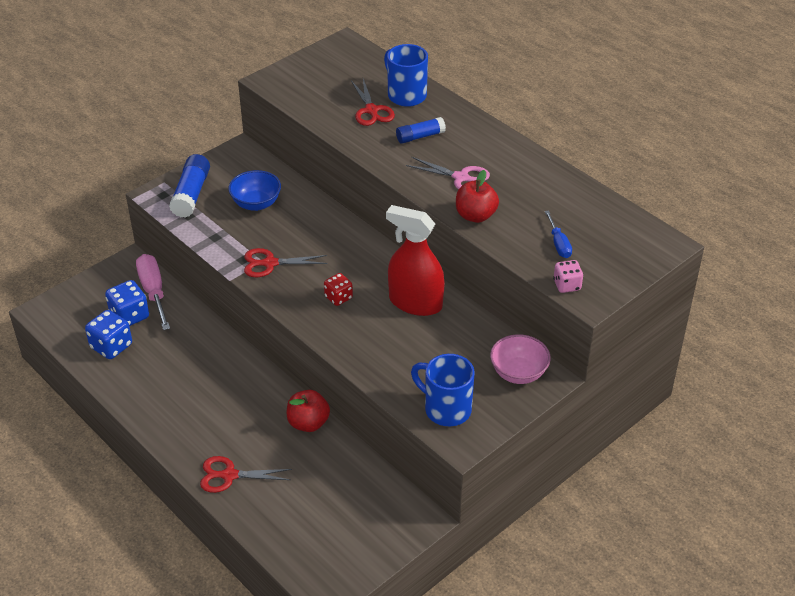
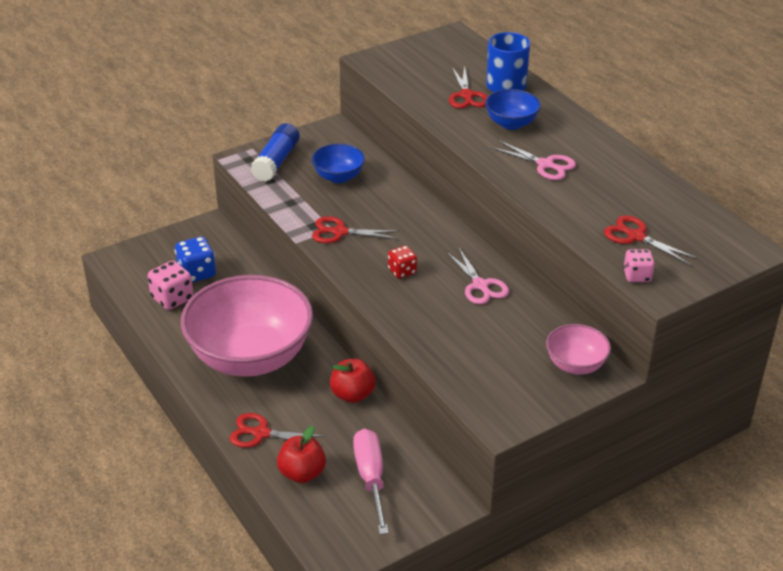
camera: 10 degrees right, 5 degrees down
blue dice [85,310,132,359] -> pink dice [148,261,193,310]
pink screwdriver [136,254,170,330] -> pink screwdriver moved to [353,429,389,535]
red spray bottle [386,205,445,316] -> pink scissors [446,248,509,304]
blue glue stick [396,117,446,144] -> blue bowl [485,89,541,130]
blue mug [411,354,474,426] -> none
red apple [456,170,499,223] -> red apple moved to [277,426,326,483]
blue screwdriver [545,211,572,258] -> red scissors [604,216,698,265]
none -> pink bowl [181,275,313,377]

